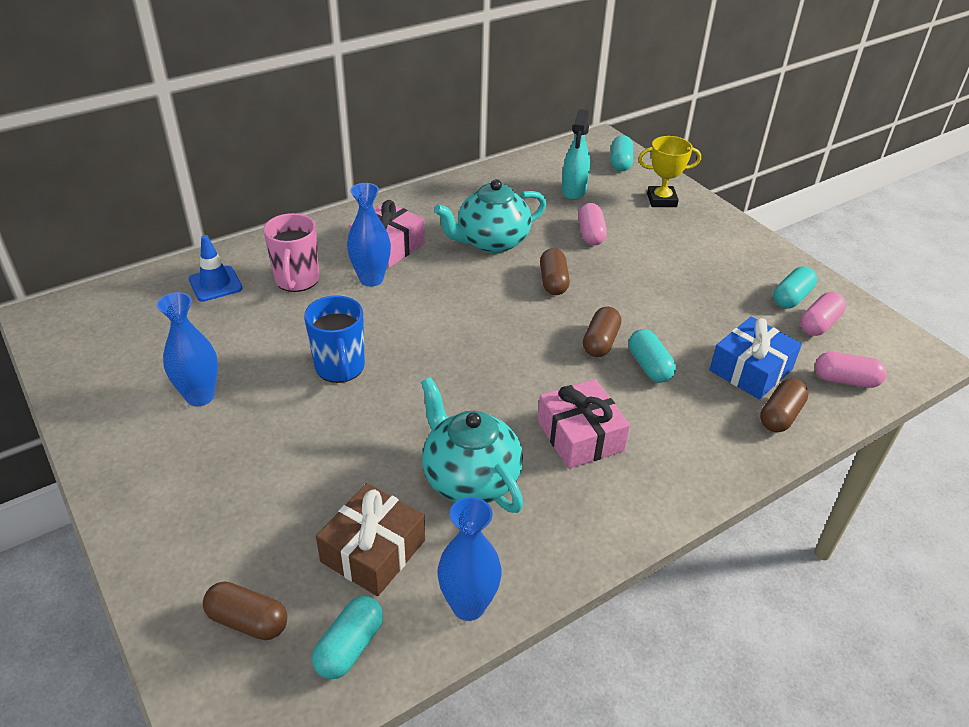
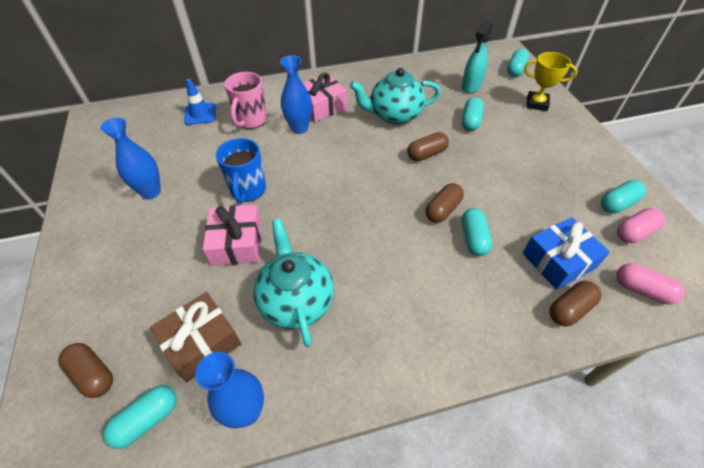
camera: 20 degrees right, 10 degrees up
pink gift [537,379,630,469] -> pink gift moved to [203,205,261,266]
brown capsule [540,248,570,295] -> brown capsule turned 45 degrees clockwise [407,132,449,161]
pink capsule [578,203,607,245] -> turquoise capsule [462,97,484,131]

